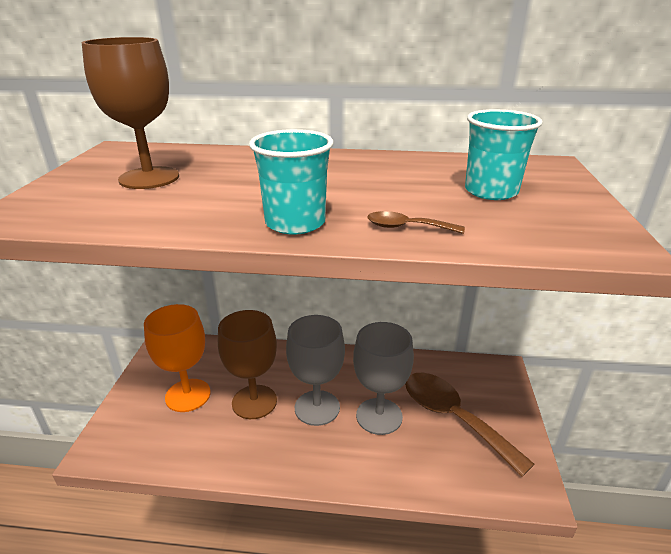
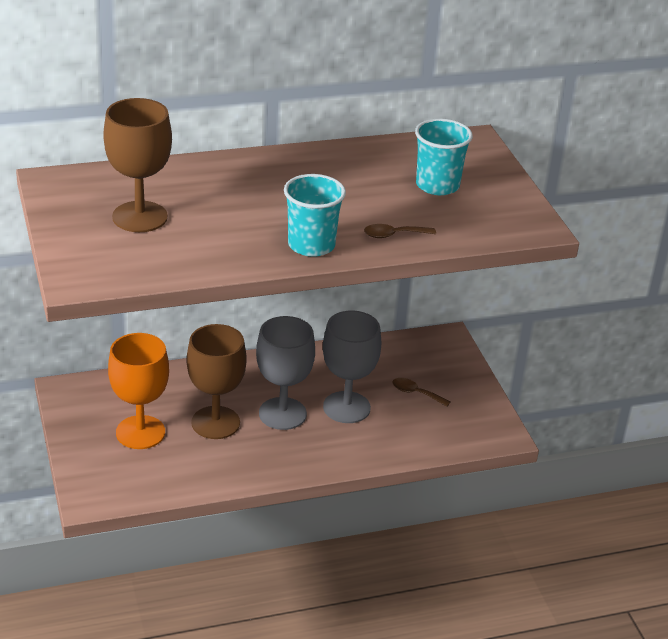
camera: 25 degrees left, 5 degrees up
brown spoon [405,373,535,477] -> brown spoon [392,378,450,407], size x0.43

